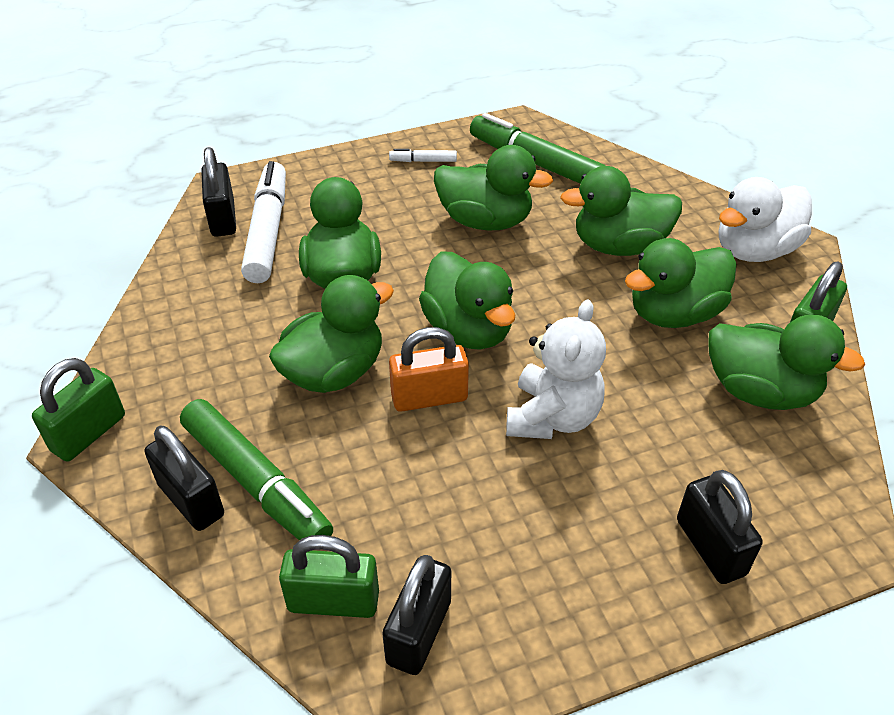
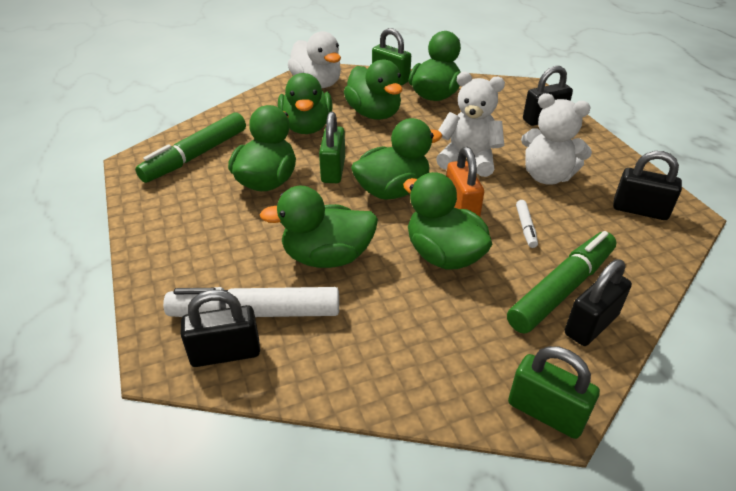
camera: 90 degrees left, 5 degrees down
green padlock [279,535,379,618] -> green padlock moved to [319,112,345,183]
white marker [389,149,457,162] -> white marker moved to [516,200,538,248]
none -> white teddy bear [521,93,592,185]

